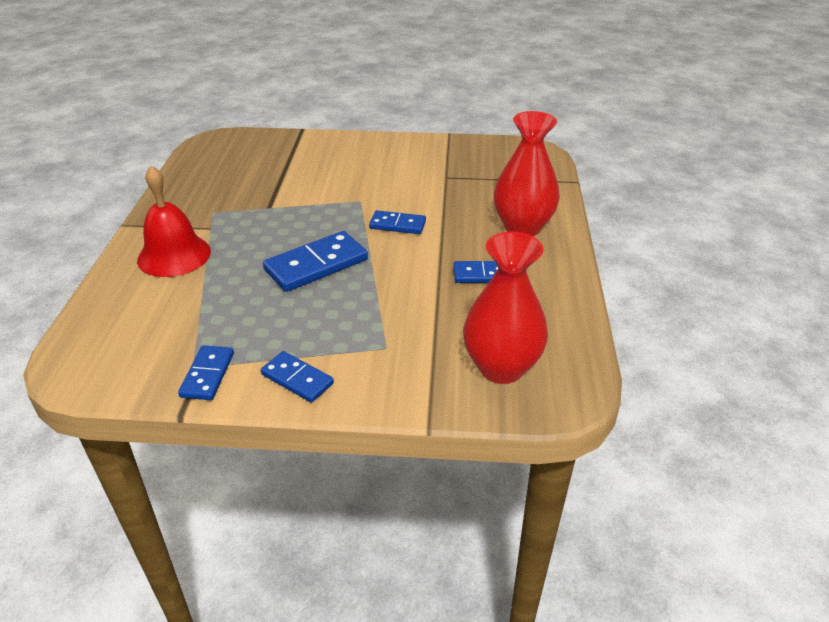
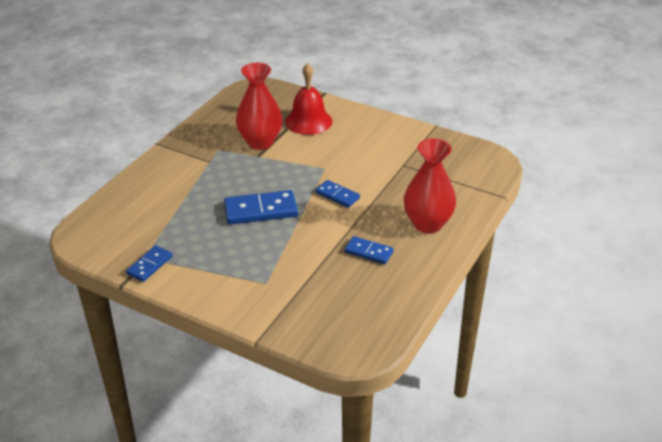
camera: 25 degrees right, 0 degrees up
red bell [137,166,211,277] -> red bell moved to [285,63,332,135]
blue domino [260,351,334,403] -> none
red vase [463,232,548,384] -> red vase moved to [236,63,282,150]

